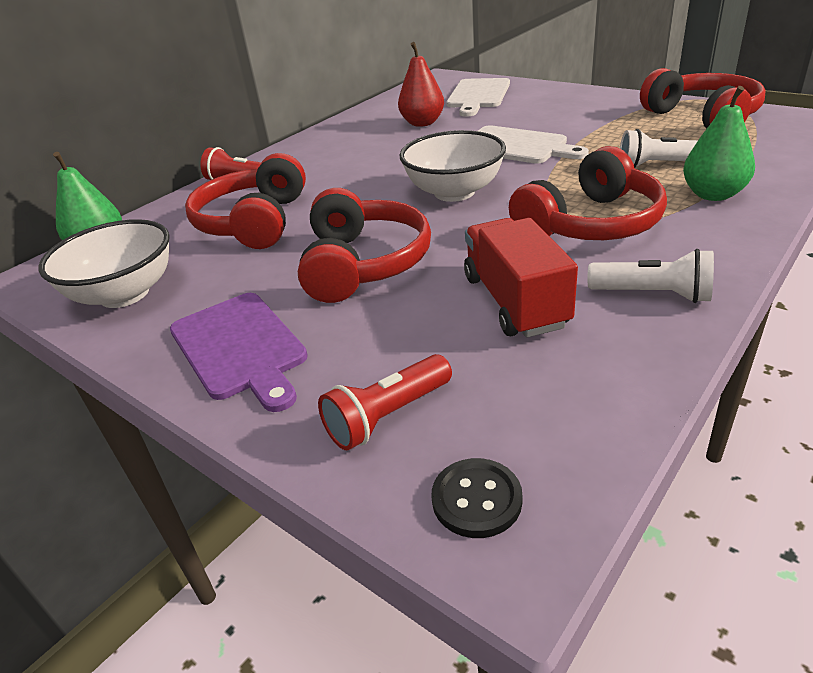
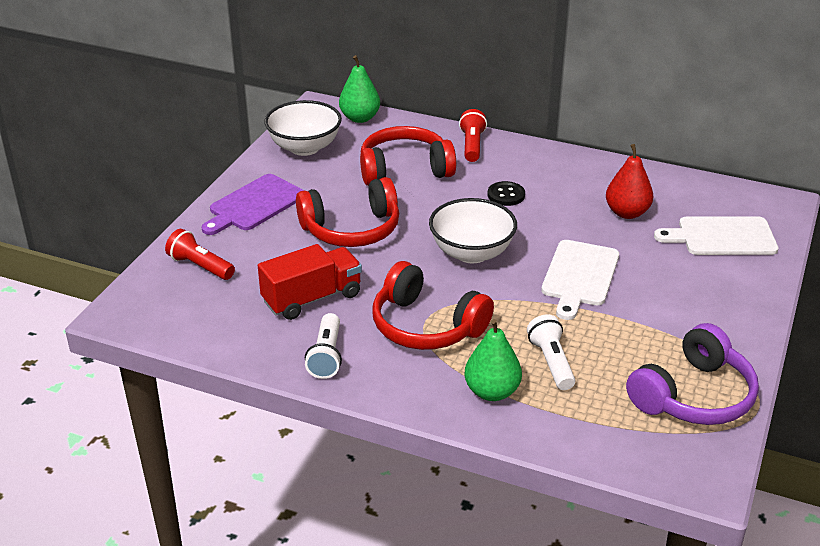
camera: 70 degrees right, 0 degrees up
black button [431,458,523,538] -> black button moved to [488,181,525,206]
red headphones [640,68,766,128] -> purple headphones [626,323,759,425]

